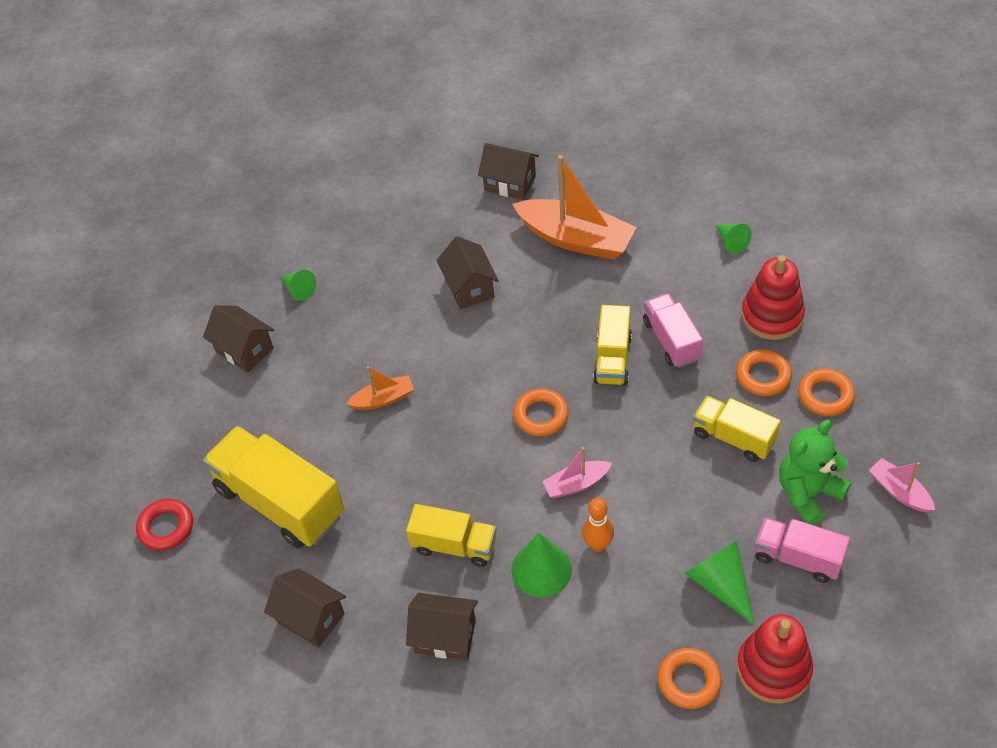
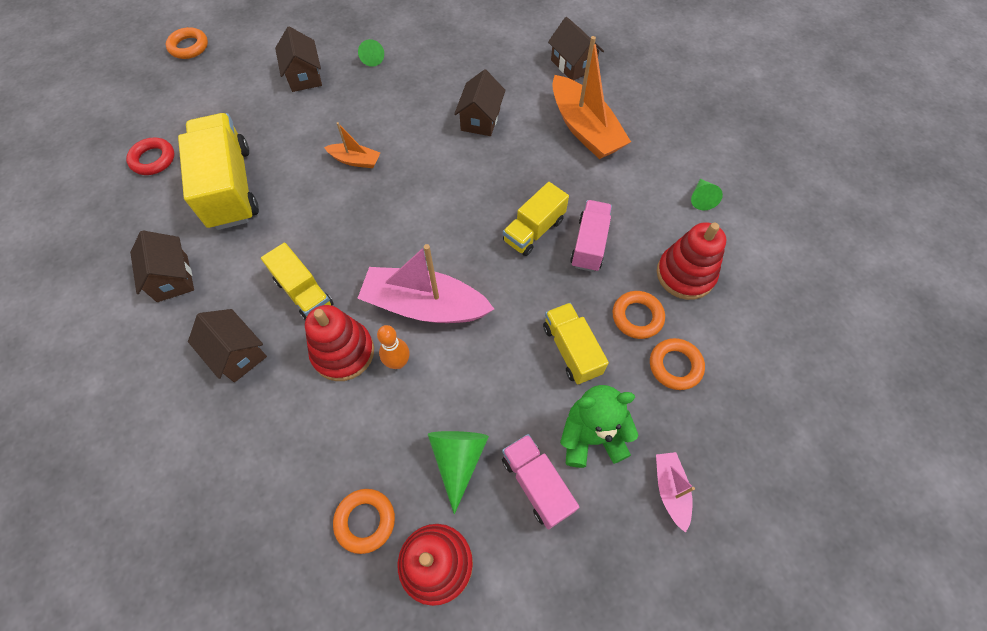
camera: 30 degrees right, 10 degrees up
green cone [511,533,572,598] -> red stacking toy [305,305,374,381]
orange ring [514,389,569,437] -> orange ring moved to [166,27,208,59]
pink boat [542,447,612,498] -> pink boat [357,244,494,323], size x2.02

